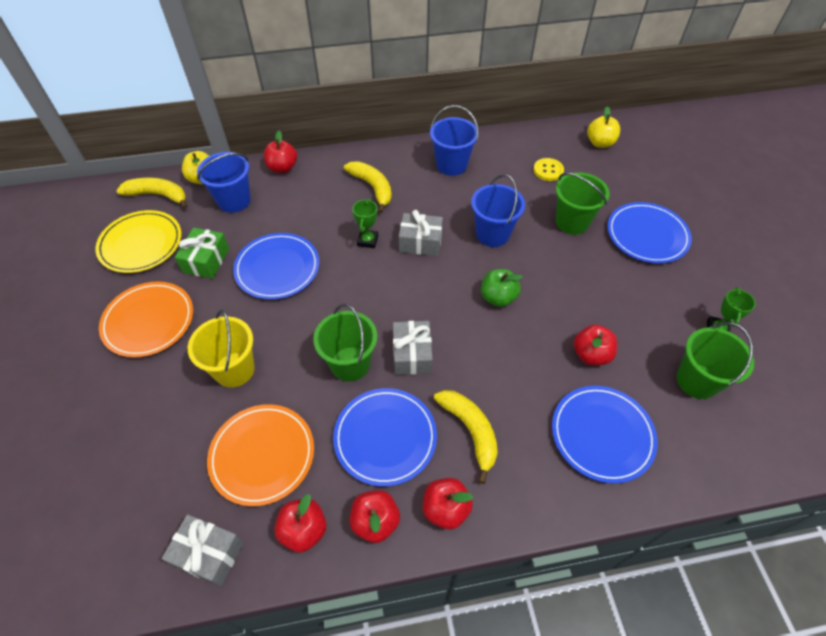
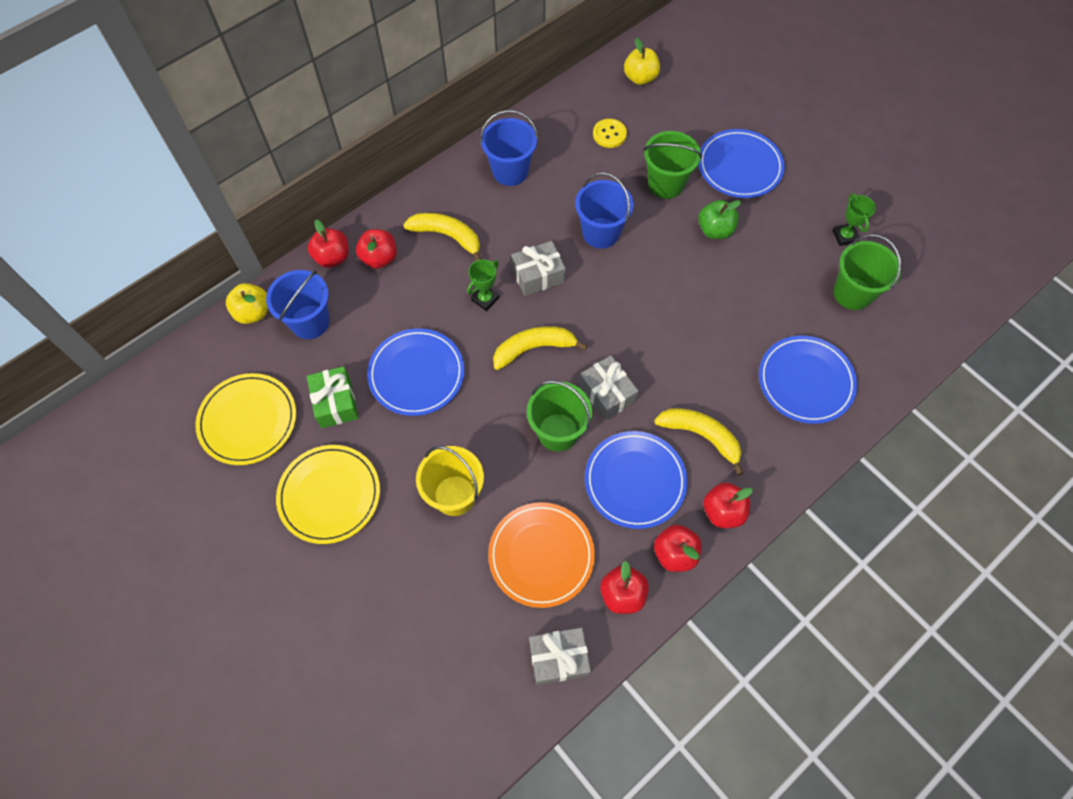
camera: 30 degrees left, 10 degrees up
orange plate [99,282,193,358] -> yellow plate [276,445,380,544]
yellow banana [116,177,188,209] -> yellow banana moved to [493,326,588,370]
green trophy [353,199,378,248] -> green trophy turned 60 degrees clockwise [467,260,499,311]
green apple [481,269,523,307] -> green apple moved to [698,200,741,239]
red apple [574,325,617,365] -> red apple moved to [356,229,397,269]

